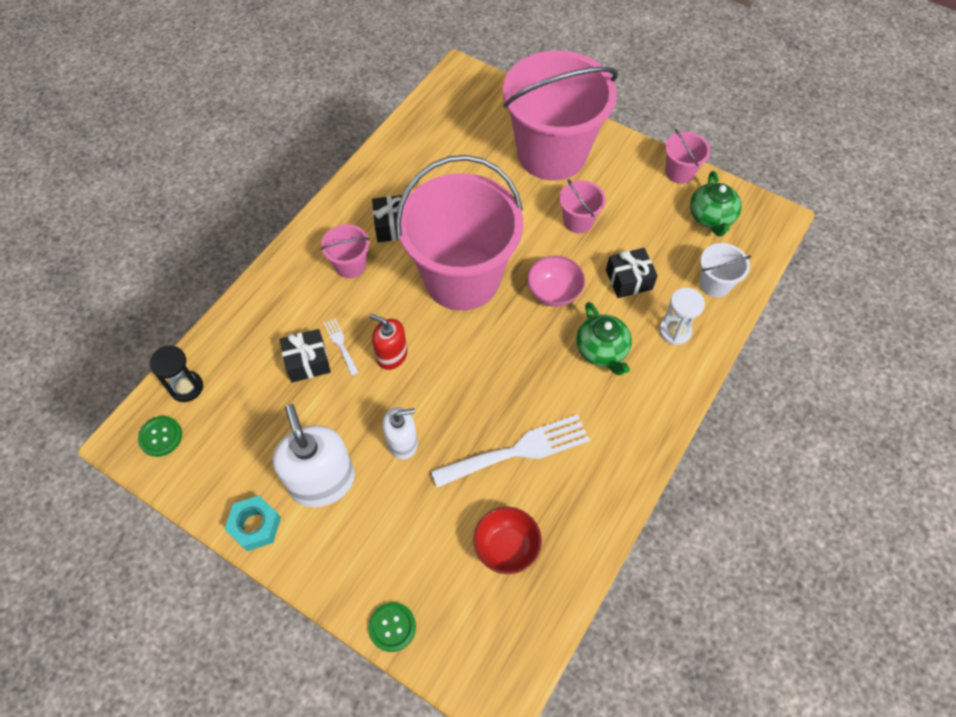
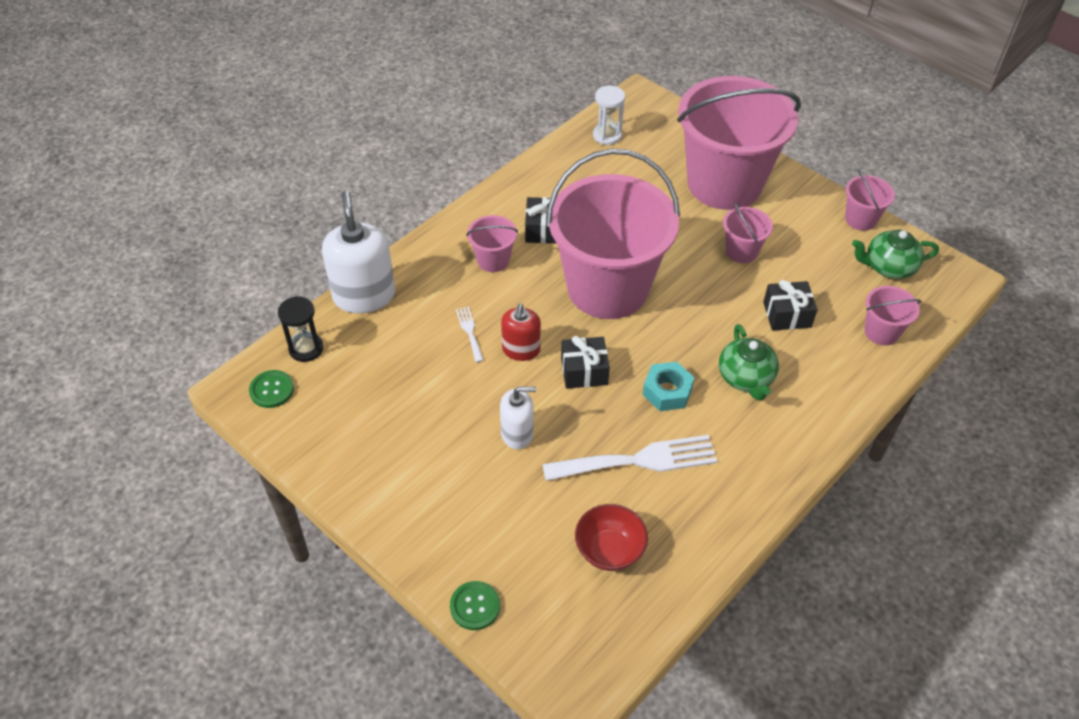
camera: 10 degrees right, 10 degrees down
turquoise nut [224,496,281,551] -> turquoise nut moved to [642,362,695,411]
white soap dispenser [272,404,355,507] -> white soap dispenser moved to [322,191,395,313]
black gift [280,329,331,383] -> black gift moved to [561,336,610,389]
red soap dispenser [369,314,407,370] -> red soap dispenser turned 120 degrees counterclockwise [501,303,541,361]
pink bowl [527,256,585,307] -> none
white hourglass [659,288,705,345] -> white hourglass moved to [593,86,625,145]
green teapot [690,171,742,237] -> green teapot turned 75 degrees clockwise [852,230,939,279]
white bucket [700,243,751,297] -> pink bucket [865,286,921,345]

